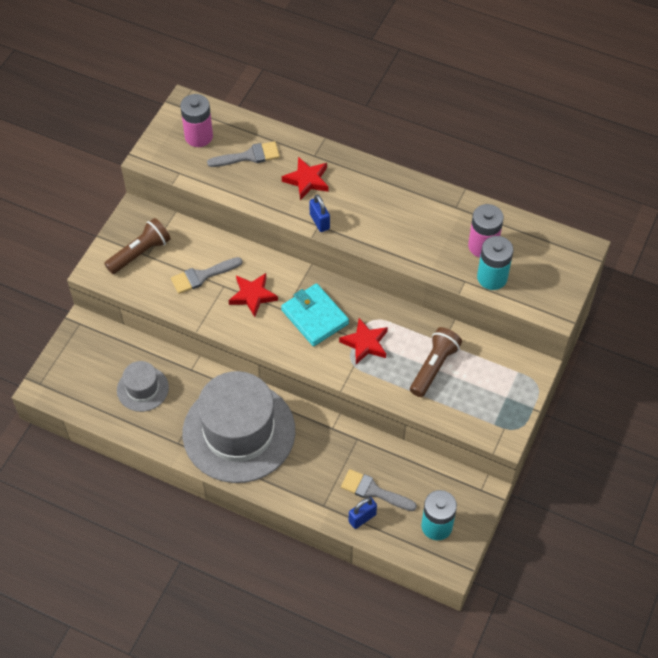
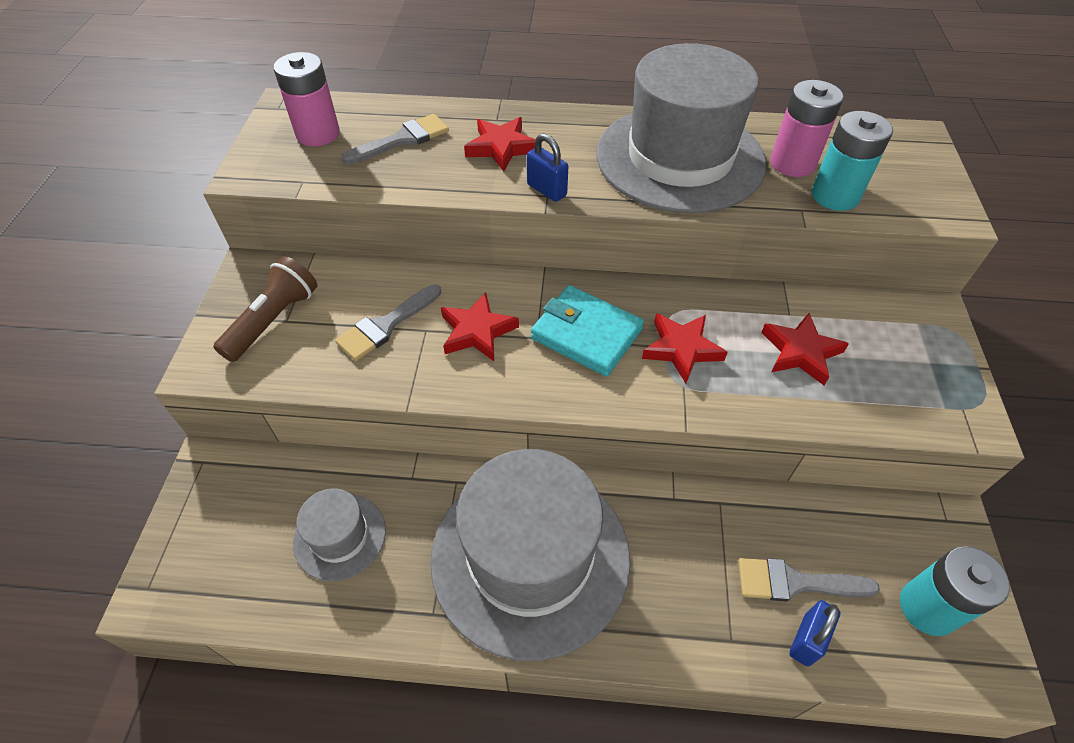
camera: 20 degrees left, 5 degrees down
brown flashlight [410,327,462,397] -> red star [761,313,849,385]
none -> grey hat [596,43,767,213]

